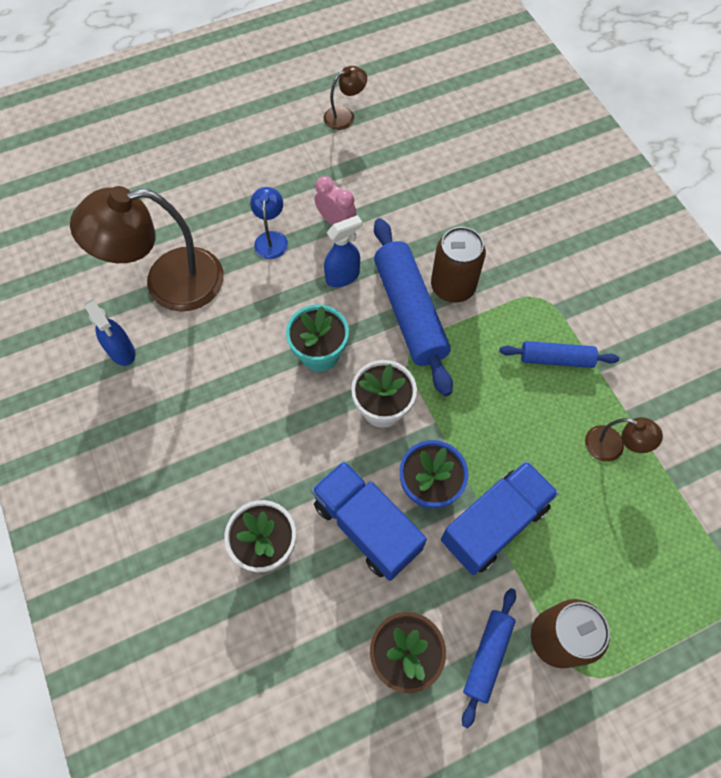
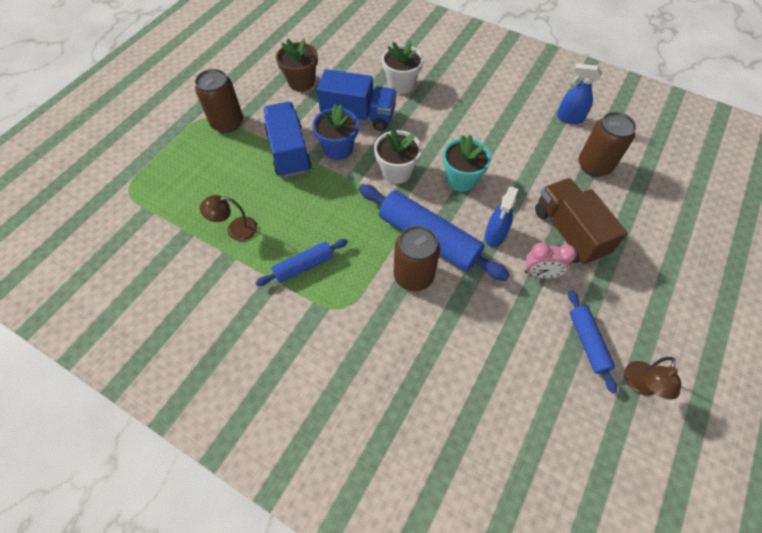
camera: 145 degrees right, 5 degrees down
brown lamp [70,186,224,312] -> brown can [578,112,636,177]
blue lamp [250,187,288,259] -> brown truck [535,178,628,265]
blue truck [441,461,559,575] -> blue truck turned 150 degrees clockwise [263,102,312,178]
blue rolling pin [462,588,516,729] -> blue rolling pin moved to [568,290,617,393]

